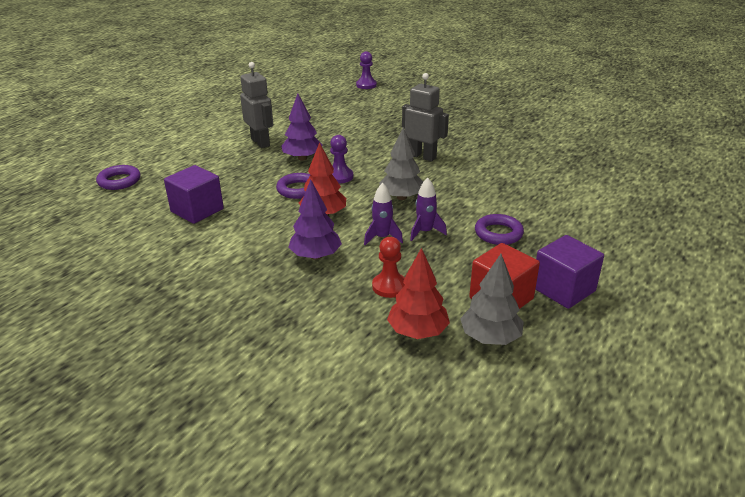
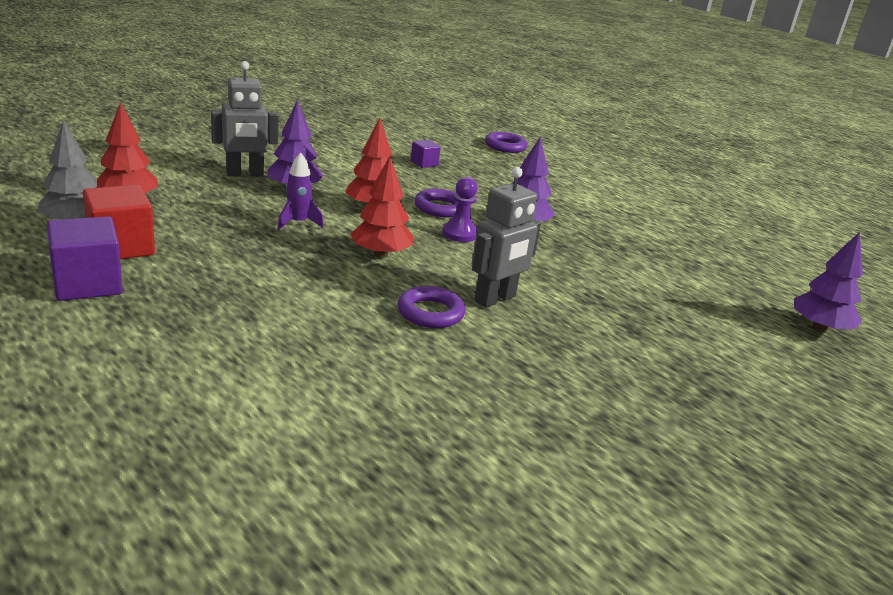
camera: 100 degrees right, 5 degrees down
purple cube [164,165,224,224] -> purple cube [411,140,441,168], size x0.53
grey robot [240,62,273,148] -> grey robot moved to [211,61,279,176]
purple pawn [356,51,377,89] -> purple tree [794,232,863,333]
red pawn [372,237,405,298] -> none
grey tree [379,127,423,200] -> red tree [350,156,413,258]
purple rocket [410,178,447,241] -> none
purple ring [475,214,524,245] -> purple ring moved to [398,286,465,328]

